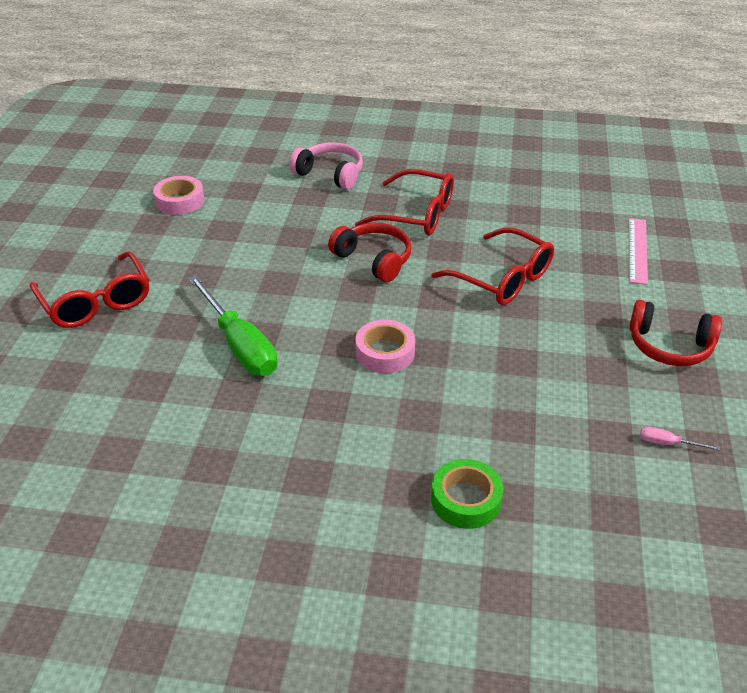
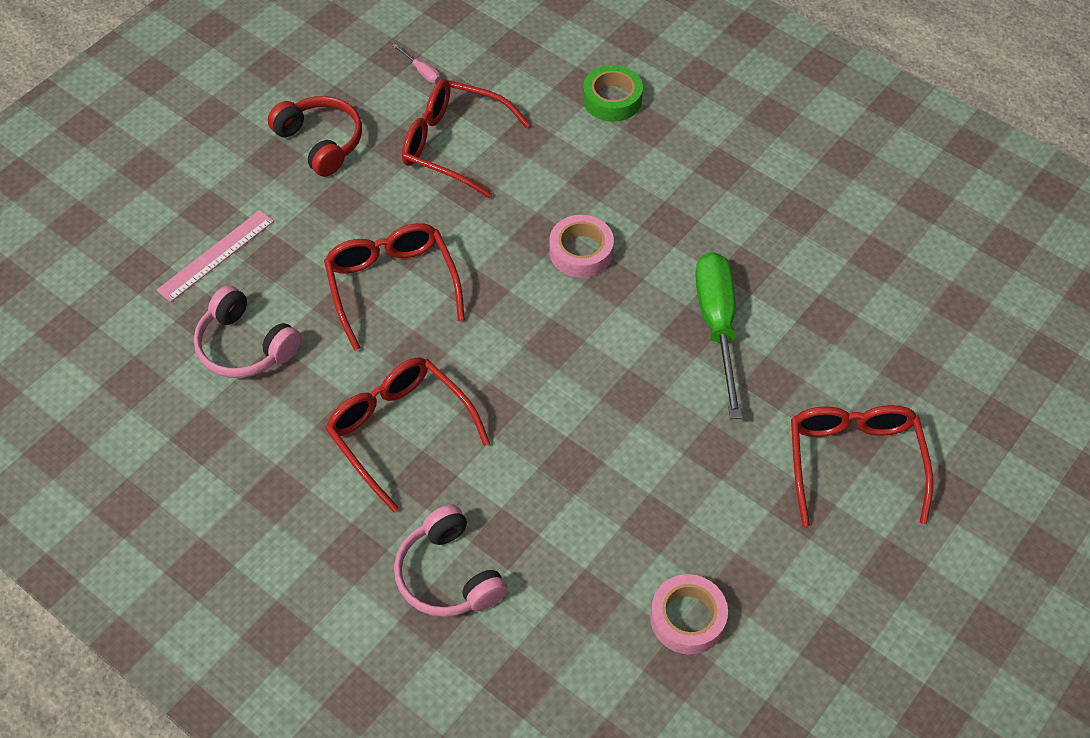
camera: 150 degrees left, 15 degrees up
red headphones [328,222,412,282] -> none
none -> pink headphones [194,285,301,378]
none -> red glasses [402,79,530,198]

